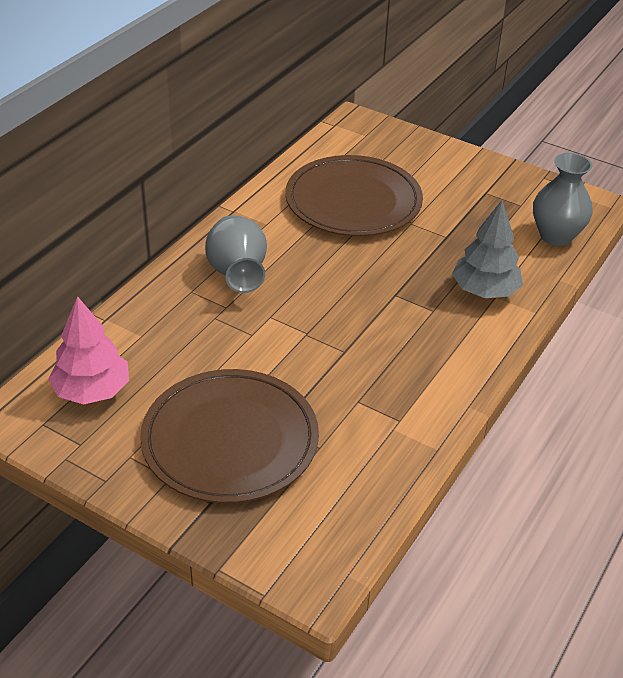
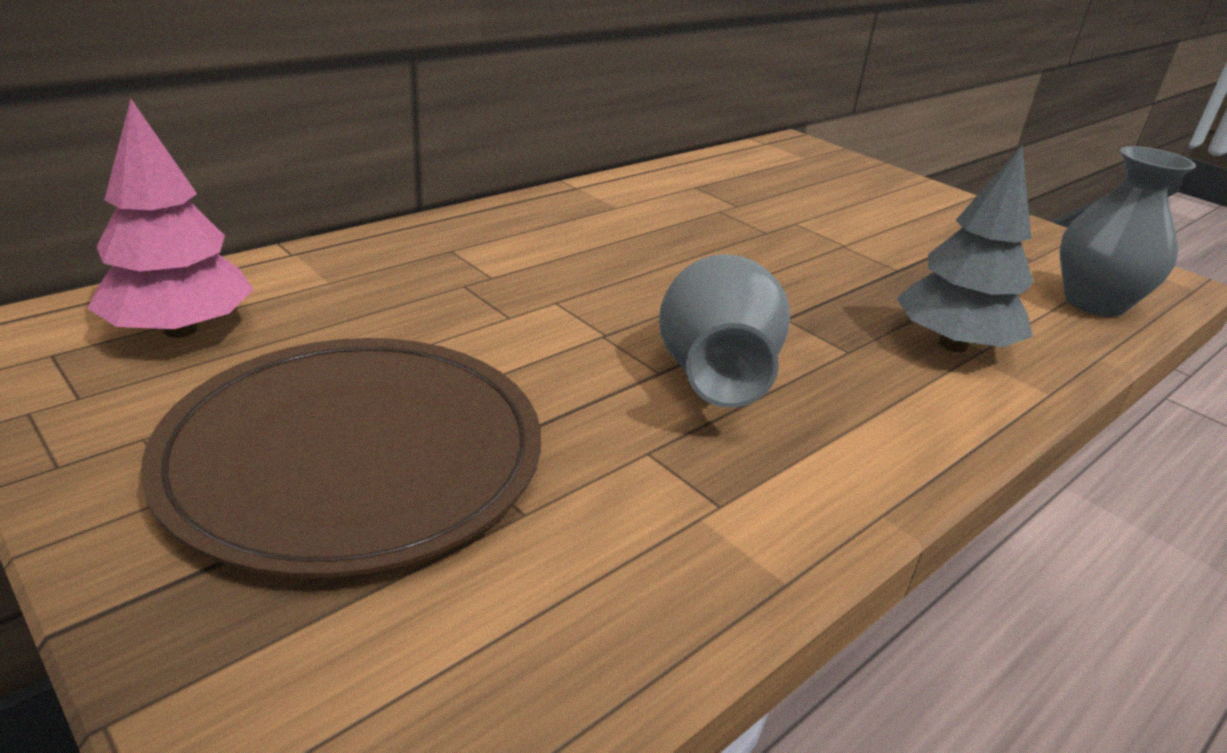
camera: 15 degrees right, 10 degrees down
grey vase [205,215,267,293] -> grey vase moved to [659,254,790,408]
brown plate [285,155,423,236] -> none

